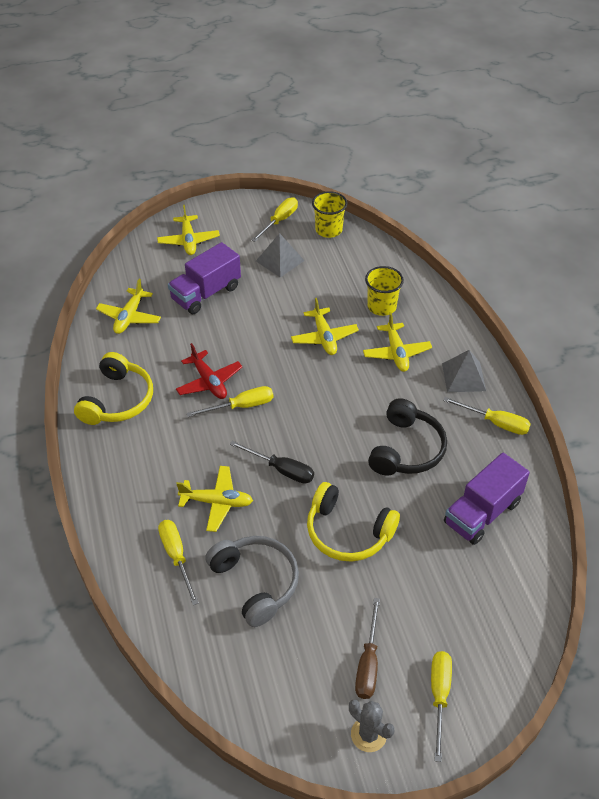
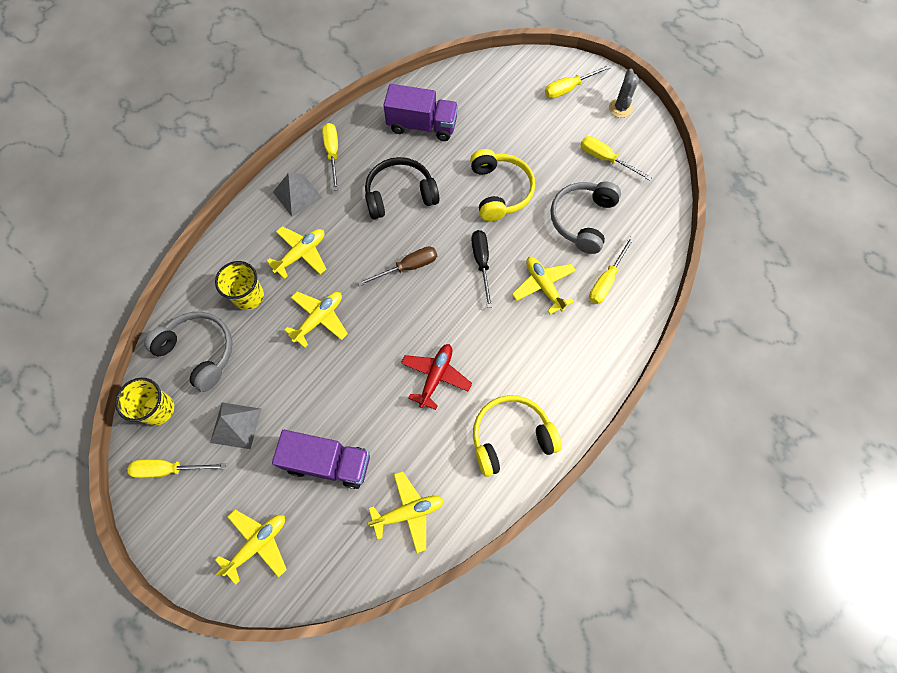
camera: 125 degrees left, 20 degrees up
yellow screwdriver [187,386,273,417] -> yellow screwdriver moved to [580,136,652,181]
brown screwdriver [355,598,380,699] -> brown screwdriver moved to [358,246,437,286]
none -> grey headphones [144,312,233,392]

